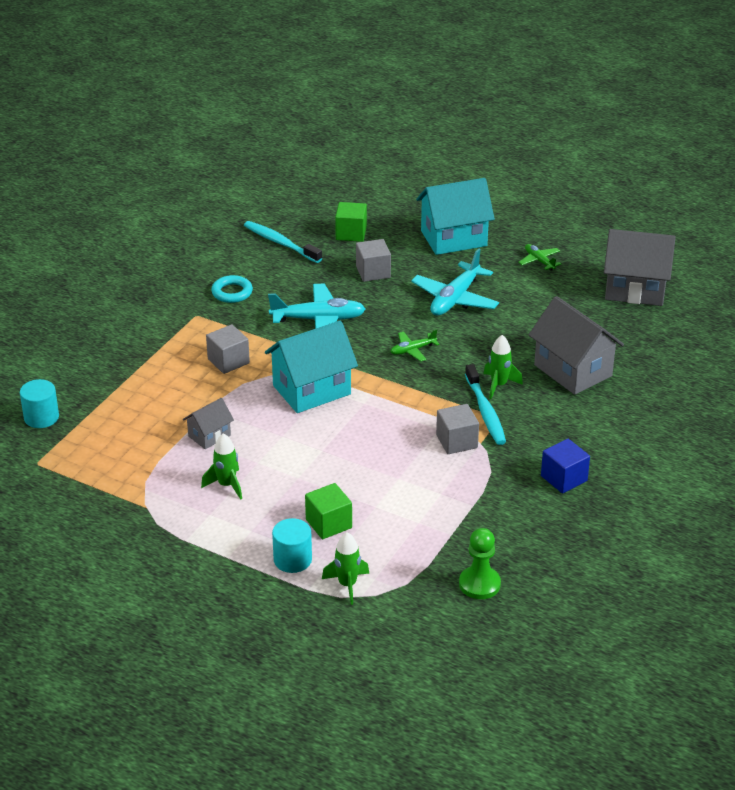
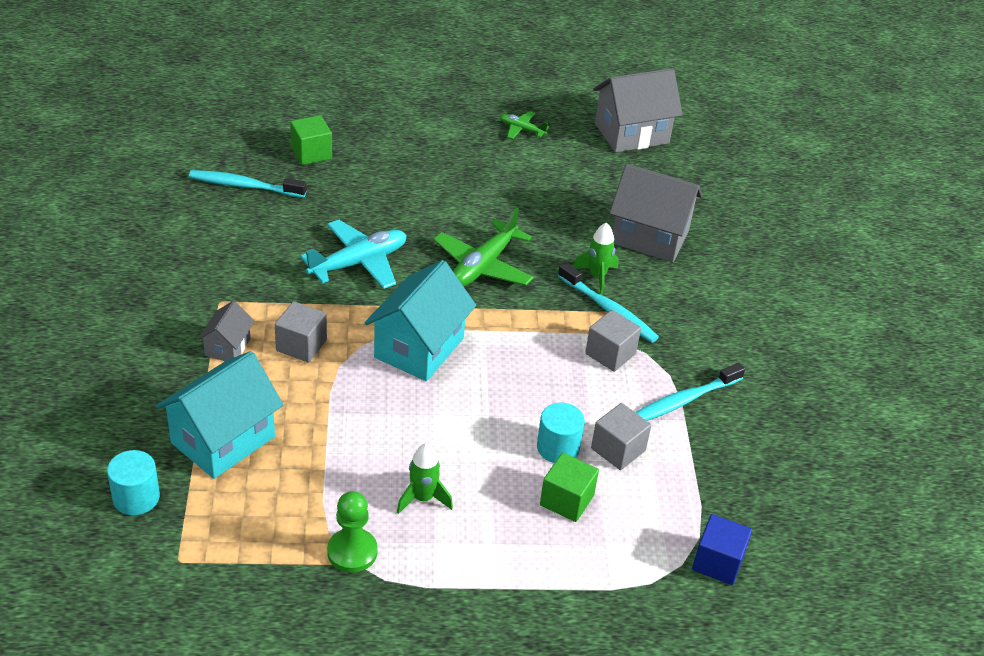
camera: 35 degrees left, 5 degrees up
grey house [183,398,234,449] -> grey house moved to [198,301,254,361]
turquoise ring [211,275,253,303] -> none
turquoise cylinder [272,518,312,573] -> turquoise cylinder moved to [537,402,585,463]
green rocket [322,532,369,605] -> none
grey cube [356,239,391,282] -> grey cube moved to [591,403,651,470]
green plane [390,329,440,361] -> green plane [434,207,534,287], size x1.91
turquoise plane [411,248,499,316] -> none
turquoise house [416,178,495,255] -> turquoise house moved to [156,351,283,479]
green pawn [459,528,501,599] -> green pawn moved to [327,491,378,573]
blue cube [541,439,590,493] -> blue cube moved to [692,514,752,585]
none -> turquoise toothbrush [635,363,745,421]

